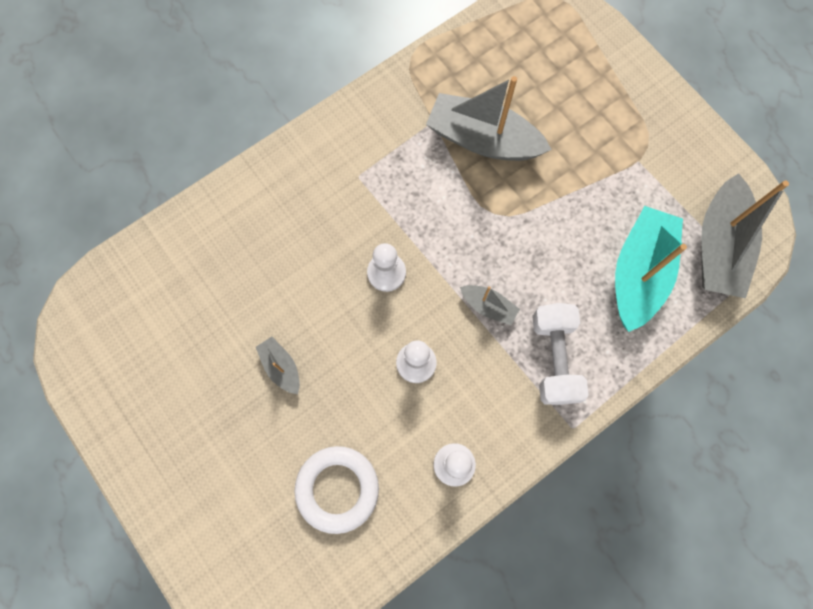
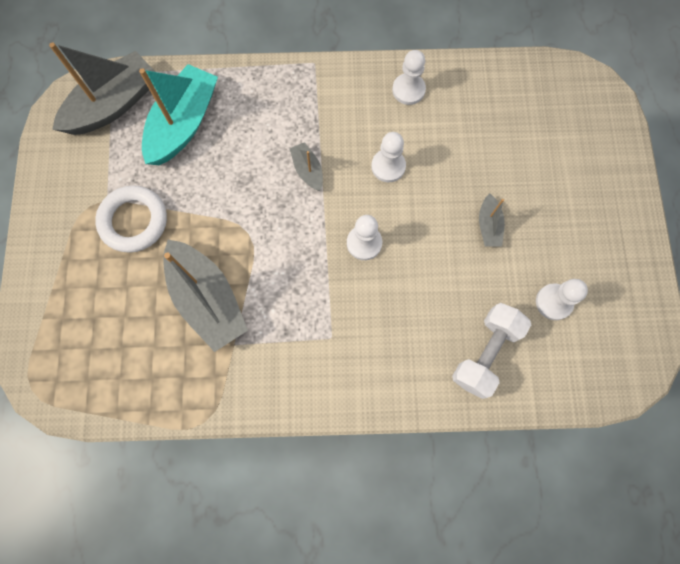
camera: 145 degrees left, 0 degrees up
white ring [294,446,379,534] -> white ring moved to [95,185,167,253]
white dumbbell [532,303,589,405] -> white dumbbell moved to [452,303,531,399]
turquoise boat [615,206,687,332] -> turquoise boat turned 150 degrees clockwise [139,64,218,165]
none -> white pawn [536,279,588,320]

